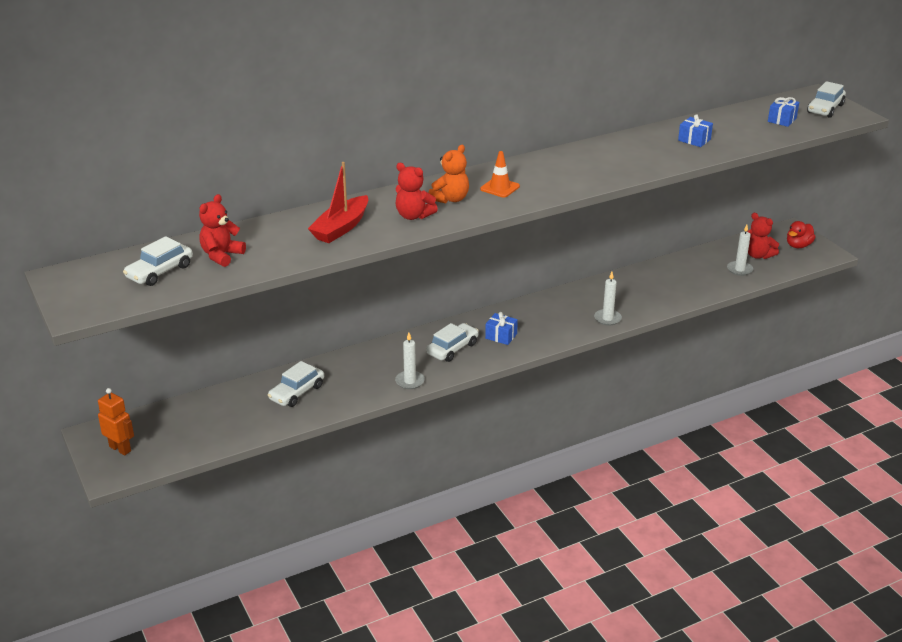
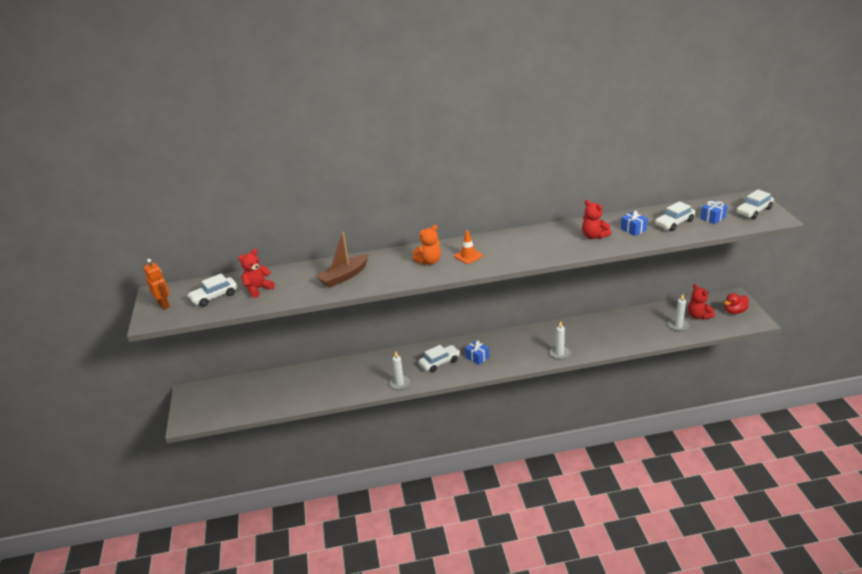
camera: 20 degrees right, 0 degrees up
orange robot [98,388,134,455] -> orange robot moved to [143,259,170,310]
white car [268,361,324,407] -> white car moved to [655,201,695,231]
red boat [308,162,368,243] -> brown boat [316,232,369,287]
red teddy bear [396,163,438,220] -> red teddy bear moved to [582,200,611,239]

